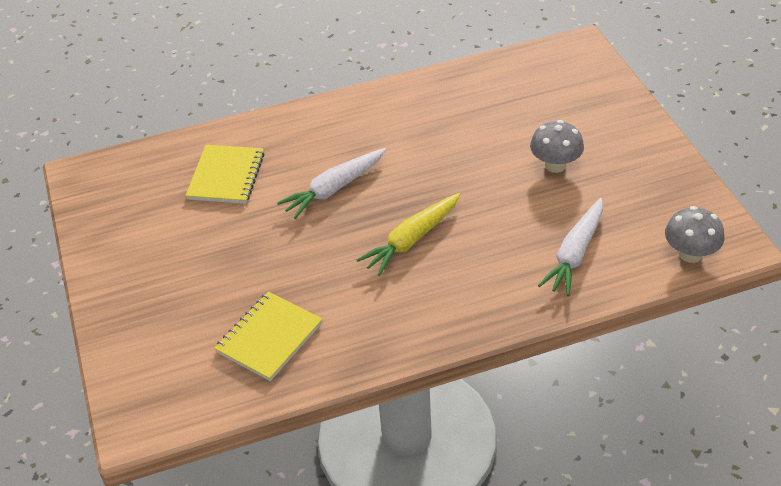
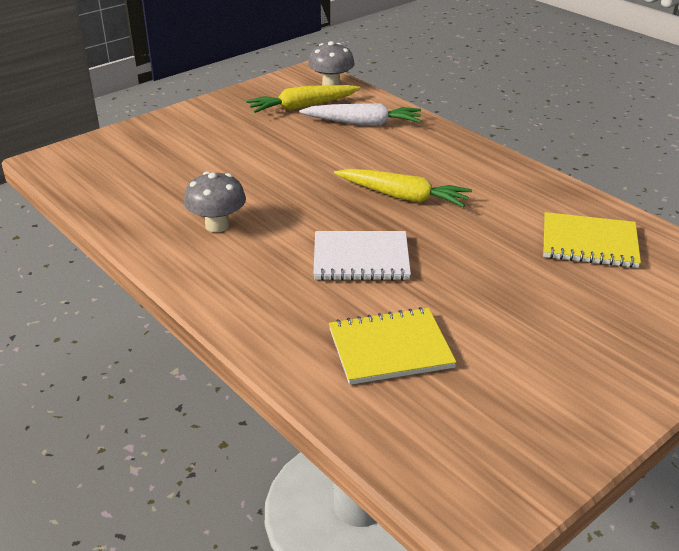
camera: 115 degrees left, 10 degrees down
white carrot [277,148,386,219] -> white notebook [313,231,411,280]
grey mushroom [530,120,584,173] -> grey mushroom moved to [184,171,246,232]
none -> yellow carrot [246,85,361,113]

